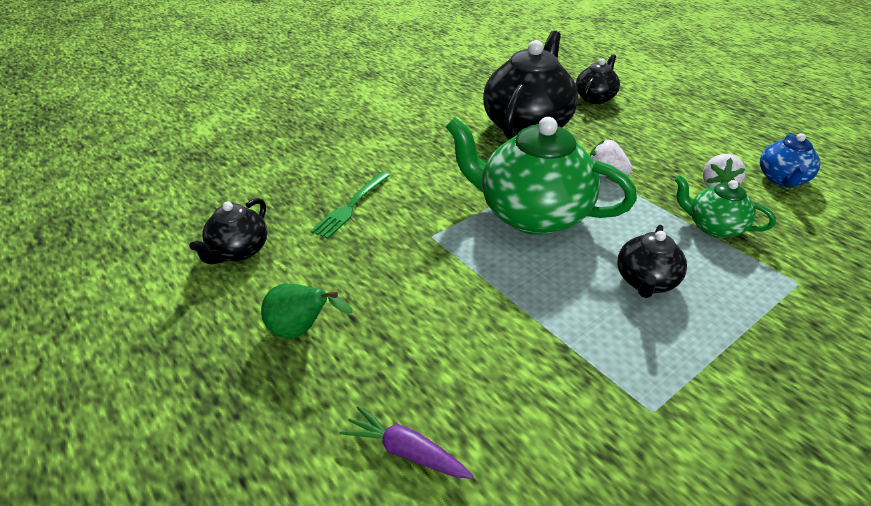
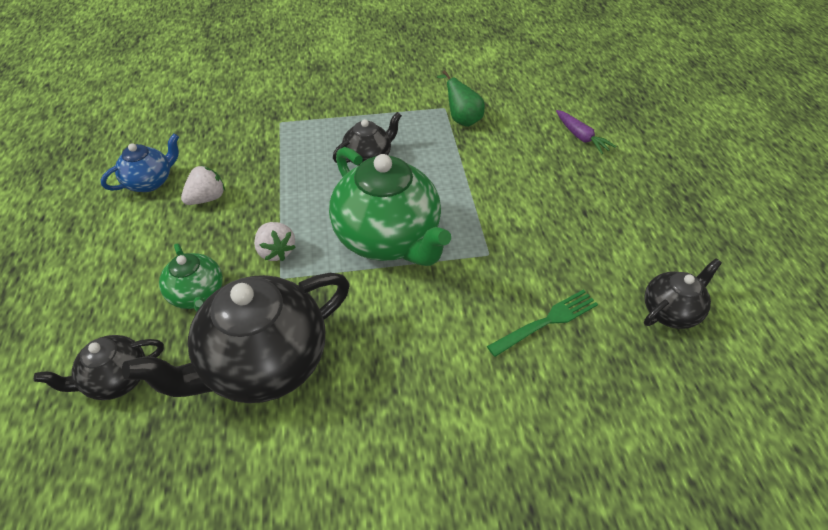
camera: 150 degrees left, 10 degrees up
green pear [261,283,353,339] -> green pear moved to [437,70,485,127]
green teapot [675,175,776,238] -> green teapot moved to [159,244,223,312]

